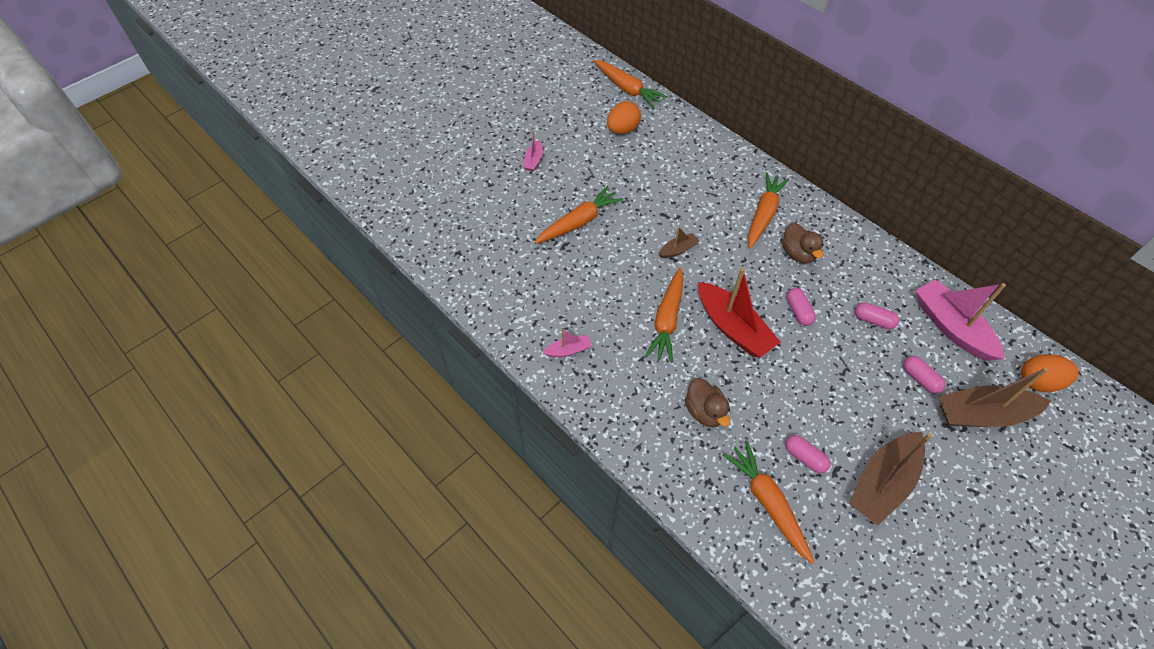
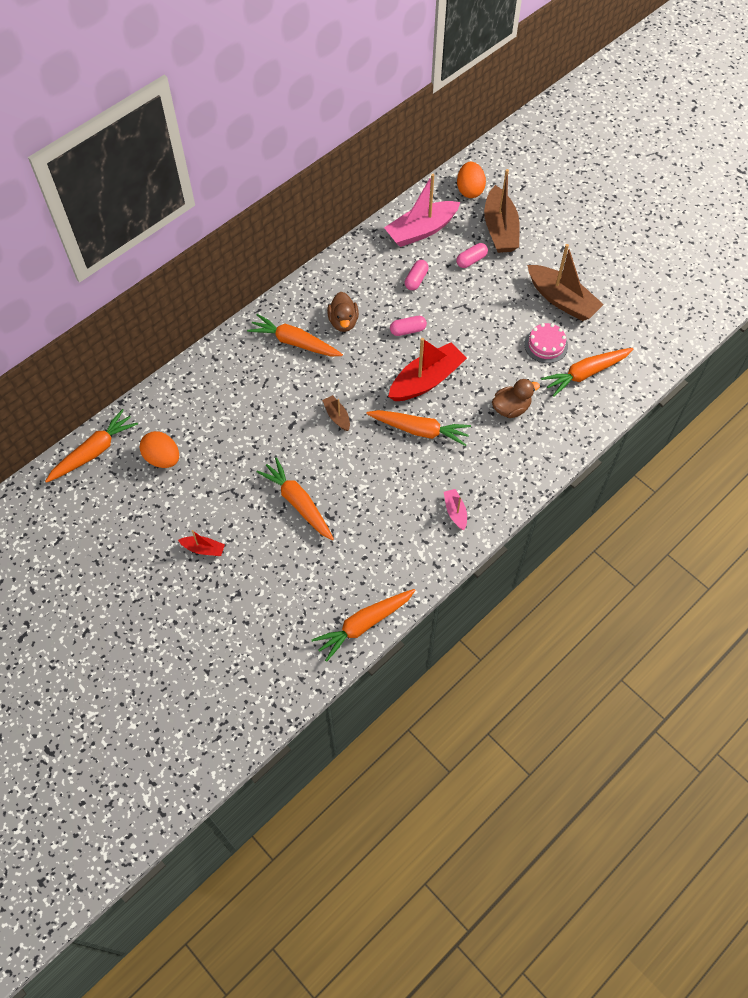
camera: 90 degrees left, 5 degrees up
pink boat [523,130,543,171] -> red boat [178,530,225,556]
brown duck [782,222,824,264] -> brown duck turned 105 degrees clockwise [327,292,359,332]
pink capsule [785,435,831,473] -> pink cake [524,323,568,363]
none -> orange carrot [311,589,416,662]

